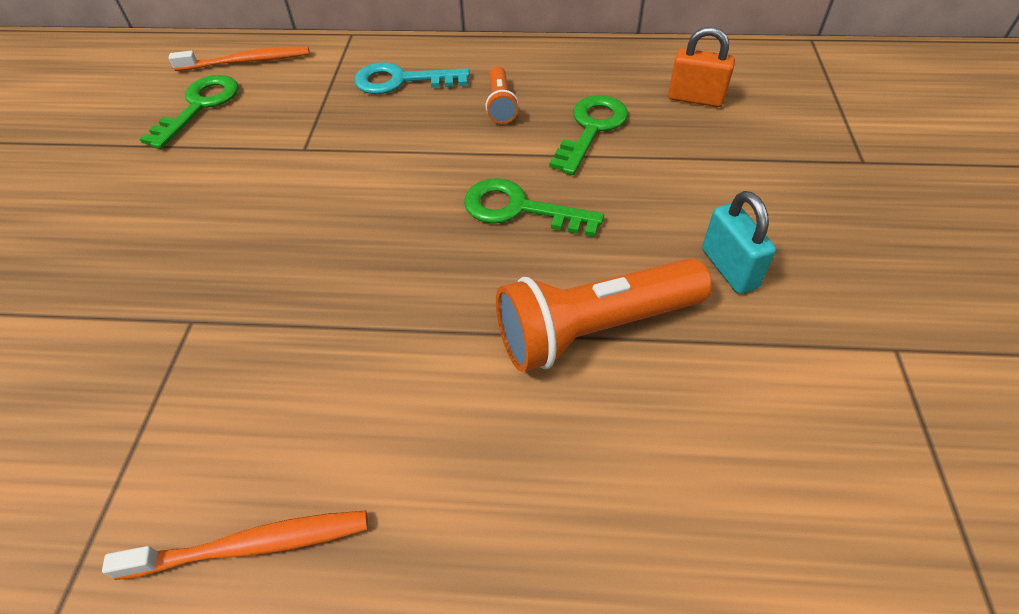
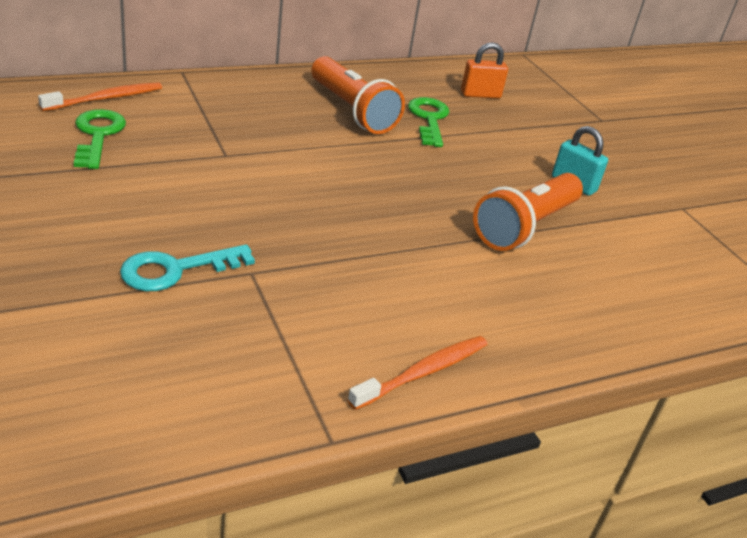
camera: 35 degrees left, 15 degrees down
turquoise key [354,62,470,94] -> turquoise key moved to [120,244,255,291]
green key [464,178,604,237] -> none
orange flashlight [485,66,519,124] -> orange flashlight [311,56,405,134], size x2.00

